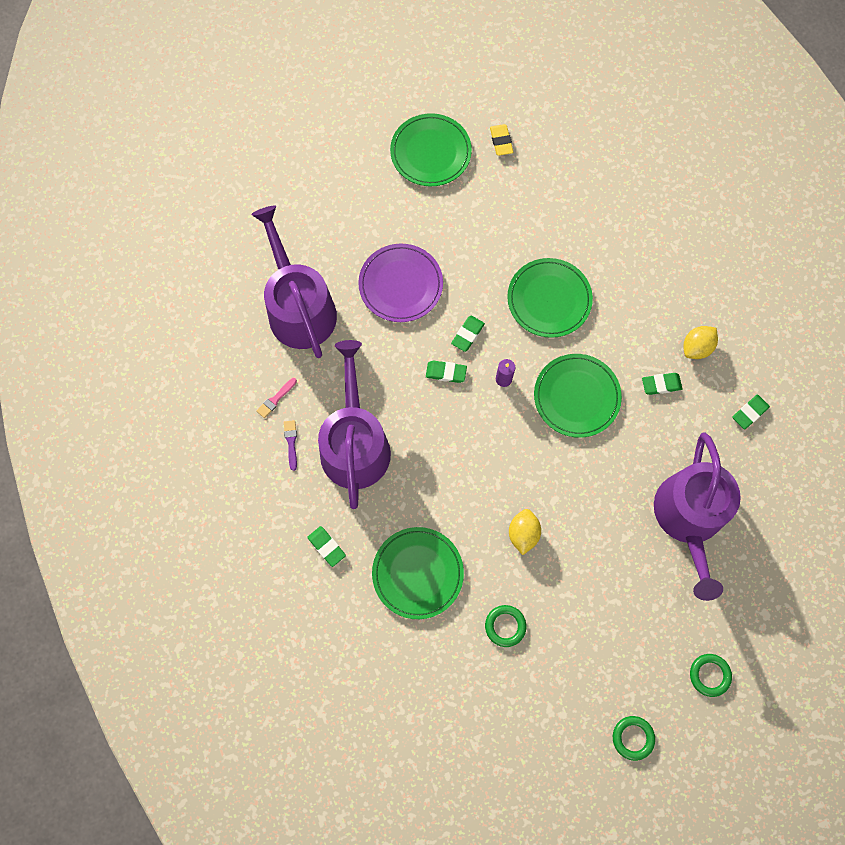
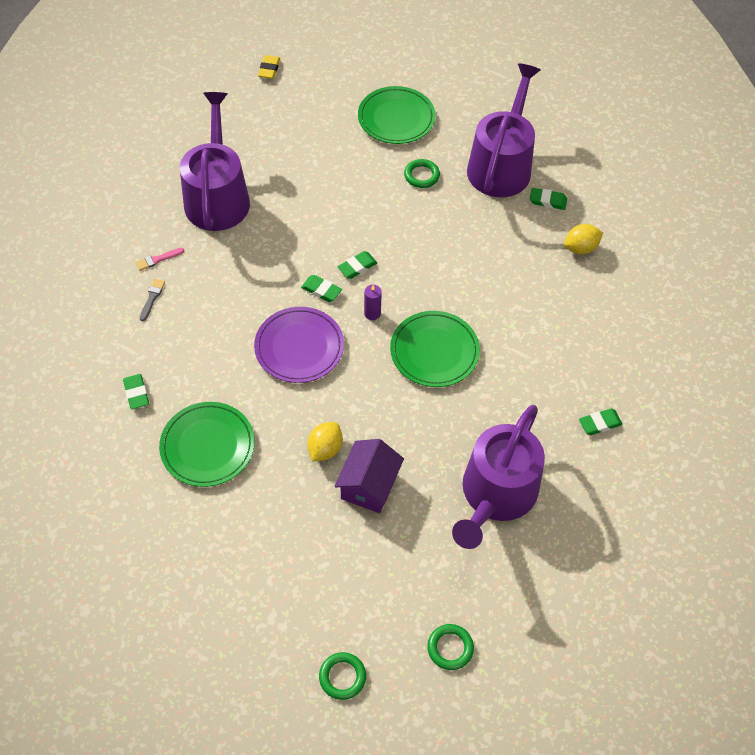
camera: 20 degrees right, 15 degrees down
purple brush [284,420,297,471] -> grey brush [140,279,165,321]
purple watering can [318,340,391,509] -> purple watering can moved to [467,63,541,197]
purple plate [358,244,443,322] -> purple plate moved to [254,307,344,383]
green ring [485,605,526,647] -> green ring moved to [404,159,440,188]
yellow eraser [490,124,513,156] -> yellow eraser moved to [258,55,280,79]
green plate [507,258,593,338] -> none
green eraser [642,373,683,395] -> green eraser moved to [530,188,567,210]
yellow lemon [684,326,718,359] -> yellow lemon moved to [564,224,603,254]
none -> purple house [335,439,404,513]

